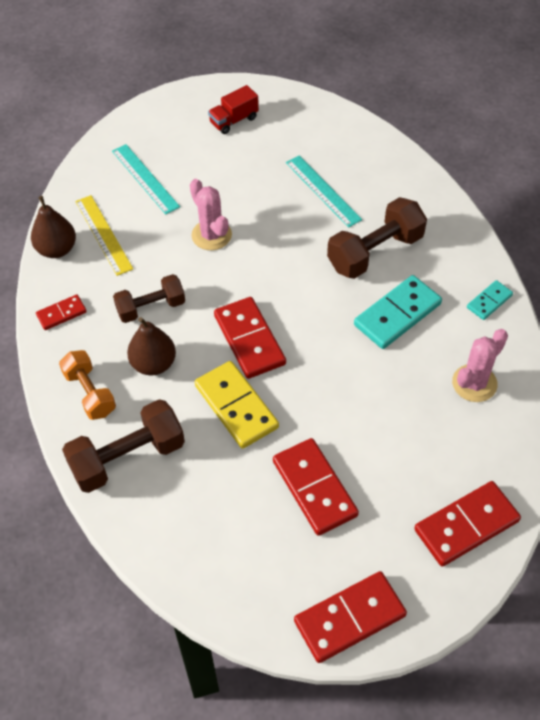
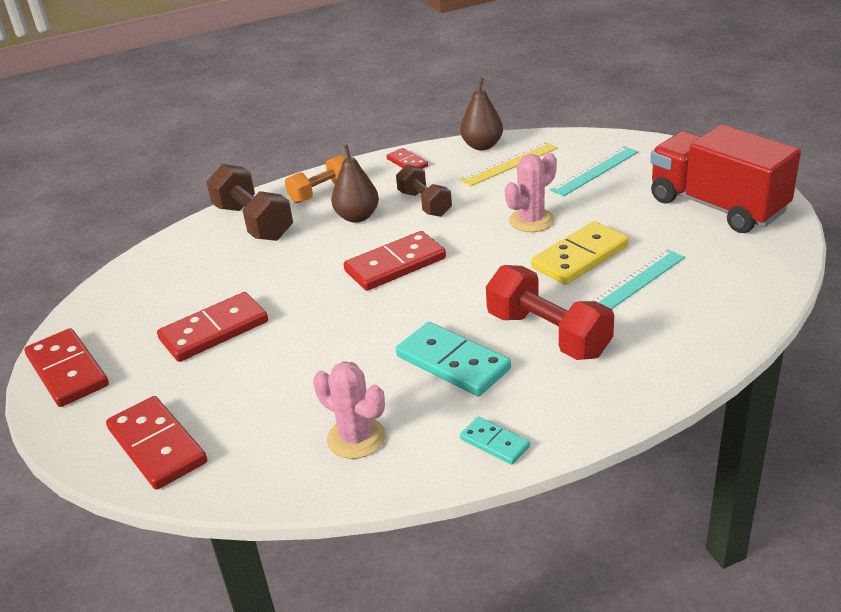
camera: 85 degrees right, 20 degrees down
yellow domino [195,361,279,449] -> yellow domino moved to [531,221,629,285]
red truck [208,85,259,134] -> red truck [650,125,801,233], size x2.22
brown dumbbell [327,197,427,279] -> red dumbbell [486,265,614,360]

